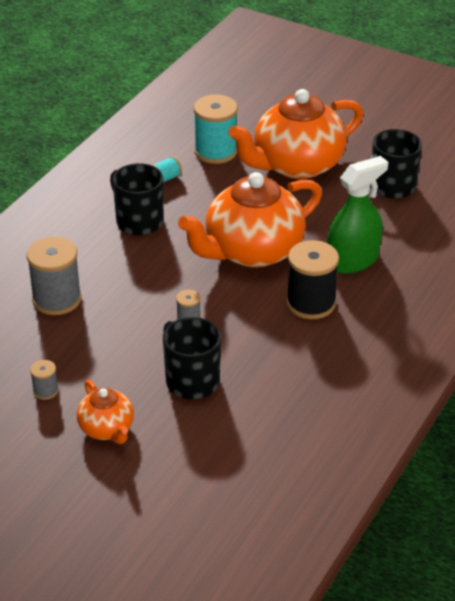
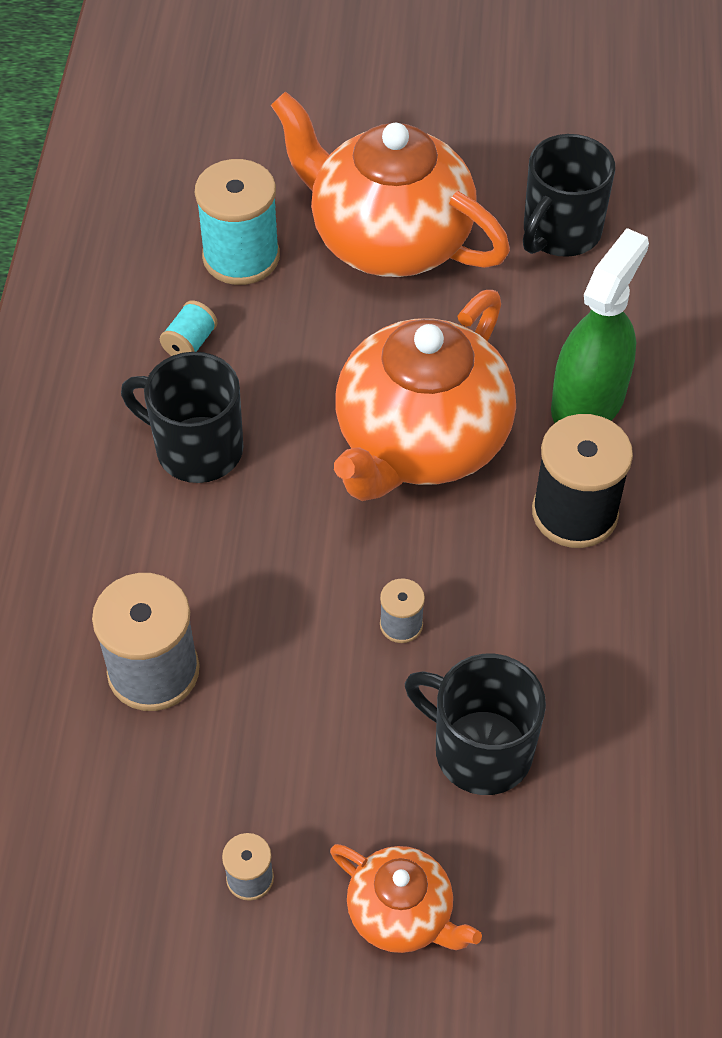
camera: 25 degrees left, 15 degrees up
orange teapot [229,89,363,179] -> orange teapot turned 90 degrees clockwise [271,91,510,277]

